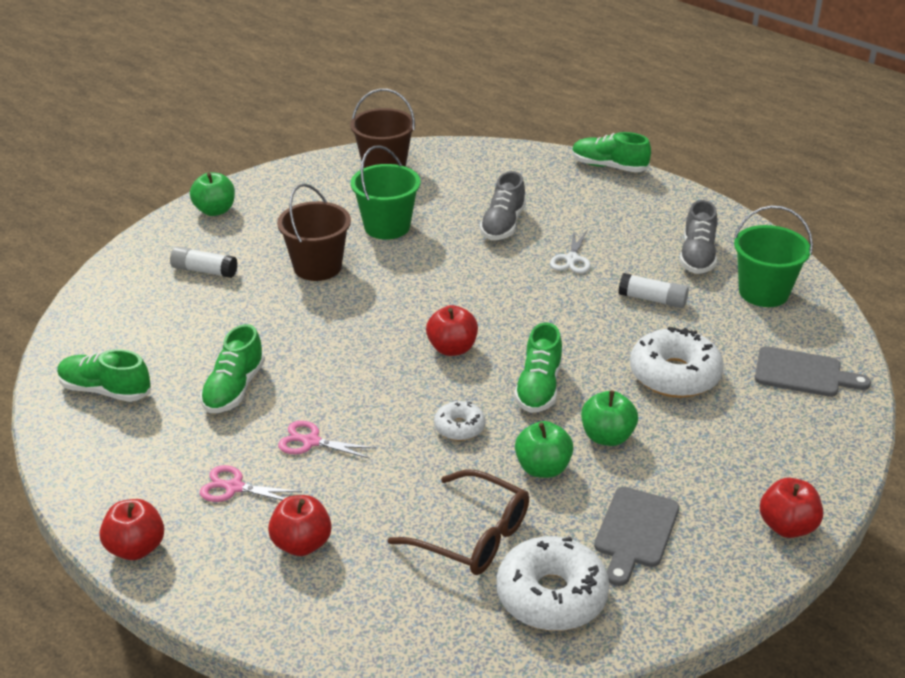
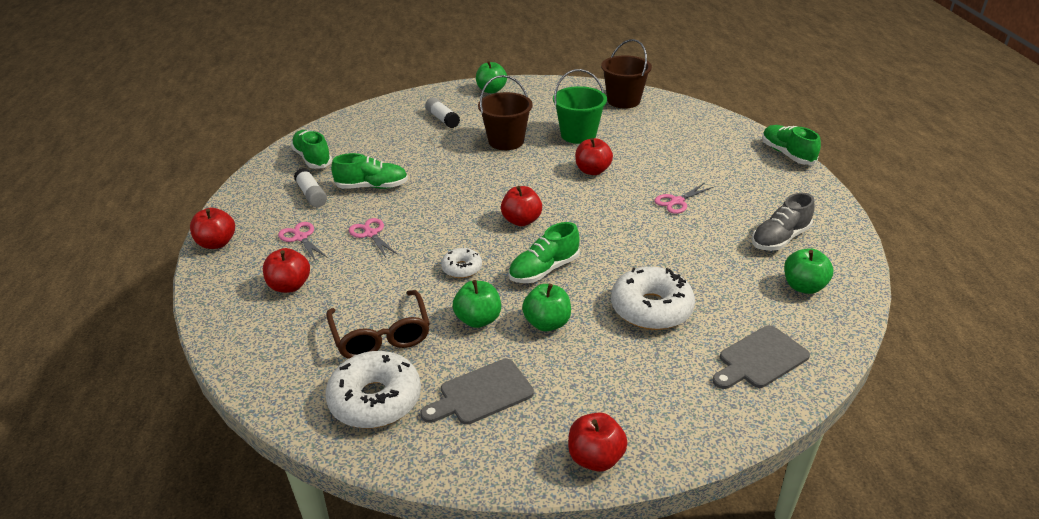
camera: 40 degrees right, 0 degrees up
green shoe [200,324,265,413] -> green shoe turned 150 degrees counterclockwise [331,153,408,189]
grey shoe [480,171,526,240] -> none
white scissors [550,229,591,273] -> pink scissors [654,183,713,214]
white glue stick [619,273,689,308] -> white glue stick moved to [294,168,327,207]
green bucket [734,206,813,307] -> green apple [784,248,833,294]
grey cutting board [755,346,871,397] -> grey cutting board turned 90 degrees clockwise [712,325,810,389]
none -> red apple [575,138,613,175]

